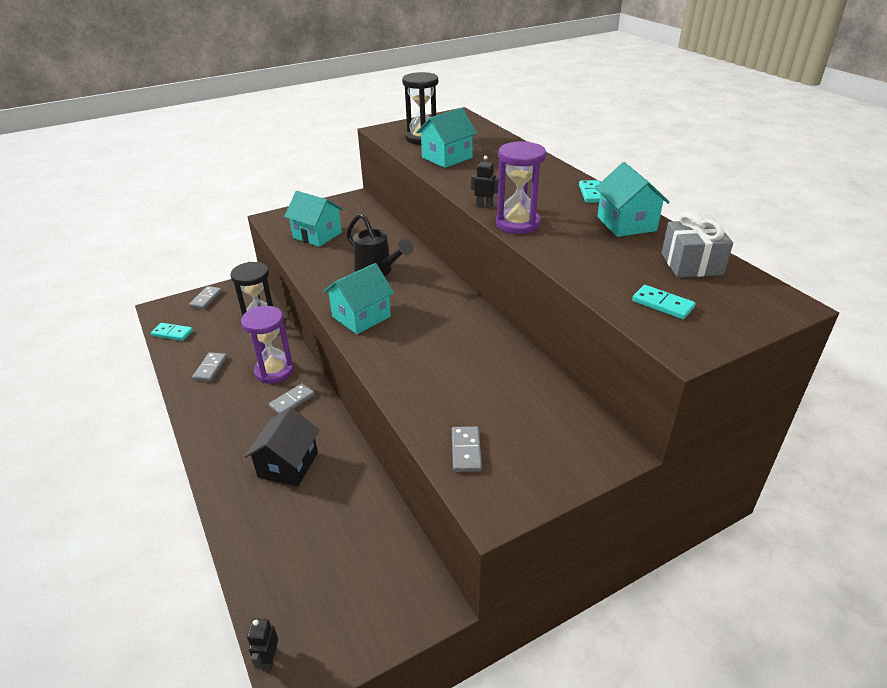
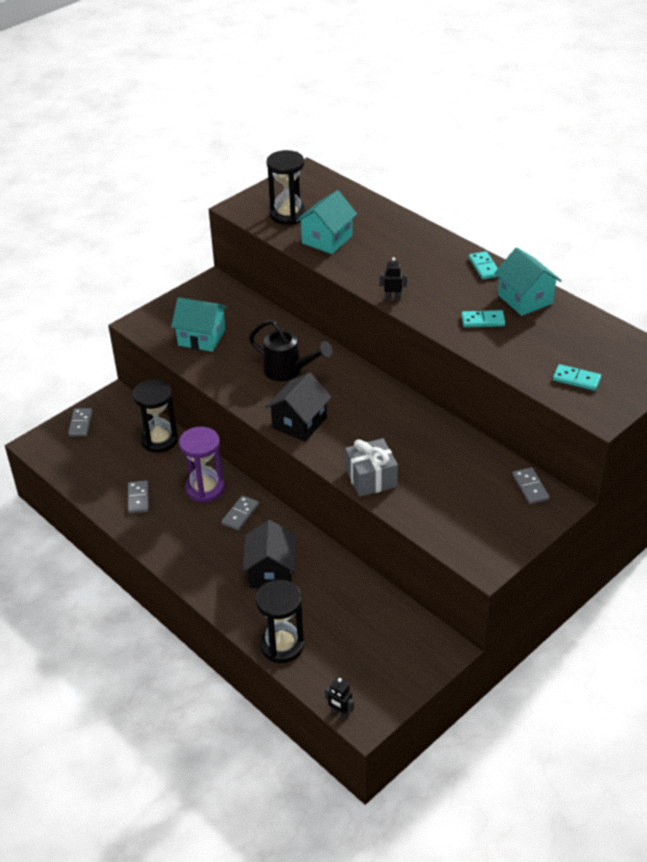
camera: 15 degrees left, 5 degrees up
turquoise domino [151,323,193,341] -> turquoise domino moved to [461,310,505,327]
black robot [247,619,278,672] -> black robot turned 45 degrees counterclockwise [325,678,354,719]
turquoise house [323,263,394,334] -> black house [265,372,332,442]
grey domino [452,426,482,472] -> grey domino moved to [512,467,549,504]
purple hourglass [496,141,546,234] -> none
grey gift [661,211,733,277] -> grey gift moved to [345,438,398,497]
none -> black hourglass [256,580,304,663]

